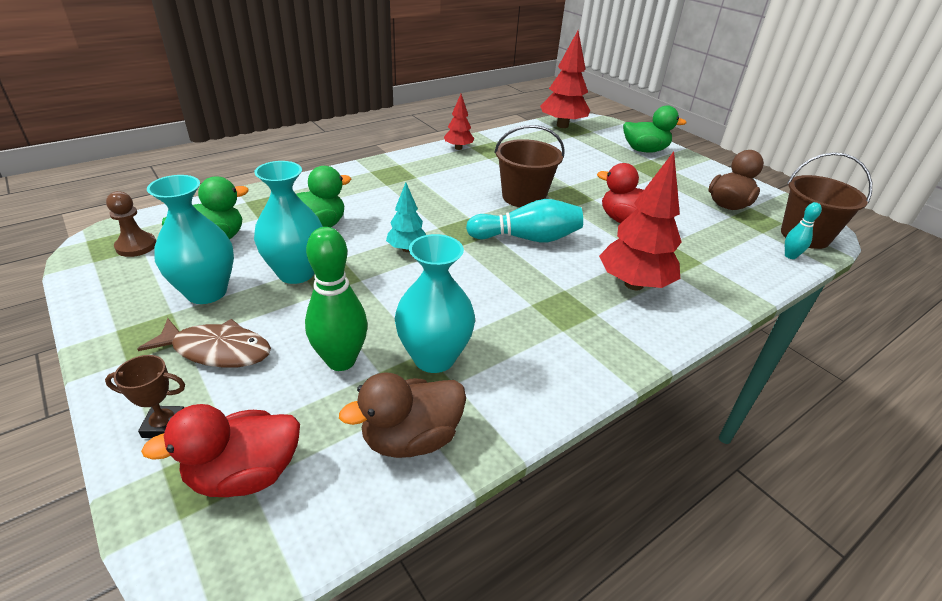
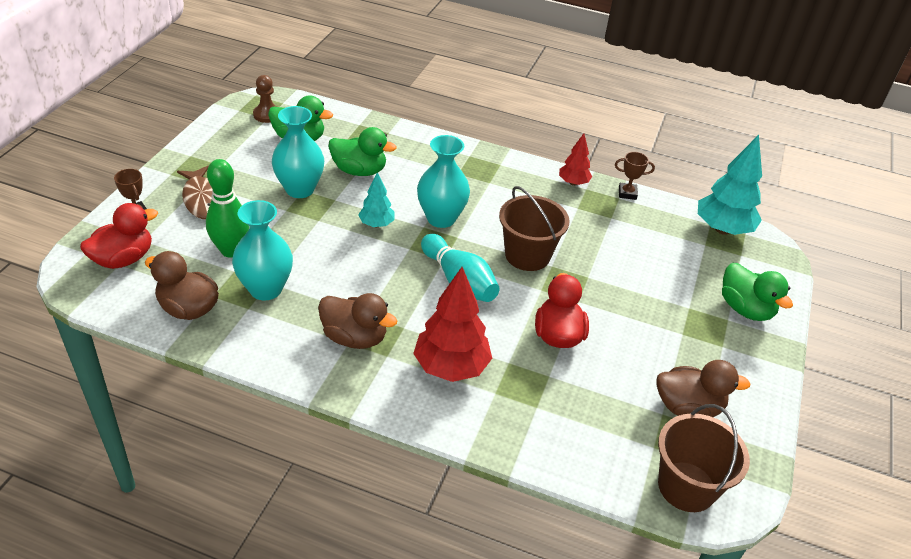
camera: 55 degrees right, 5 degrees up
red duck [141,404,300,497] -> red duck turned 105 degrees clockwise [80,203,158,269]
turquoise vase [147,175,234,304] -> turquoise vase moved to [417,135,470,228]
red tree [540,31,590,128] -> turquoise tree [698,135,762,235]
turquoise bowling pin [785,202,822,259] -> none
none -> brown duck [318,293,398,349]
none -> brown trophy [615,152,655,200]

